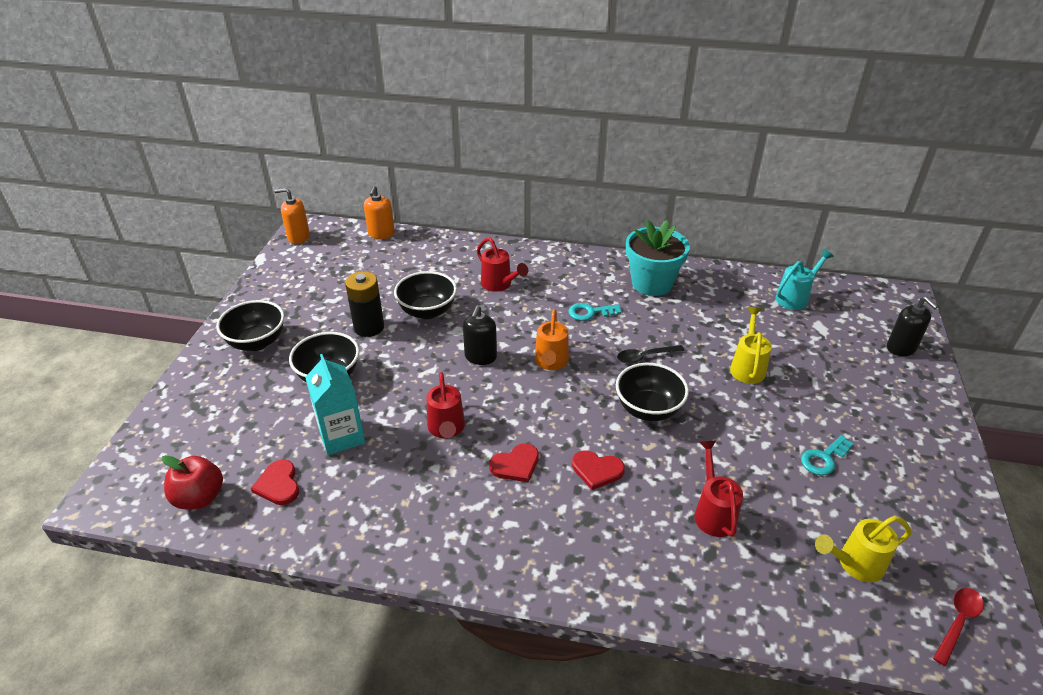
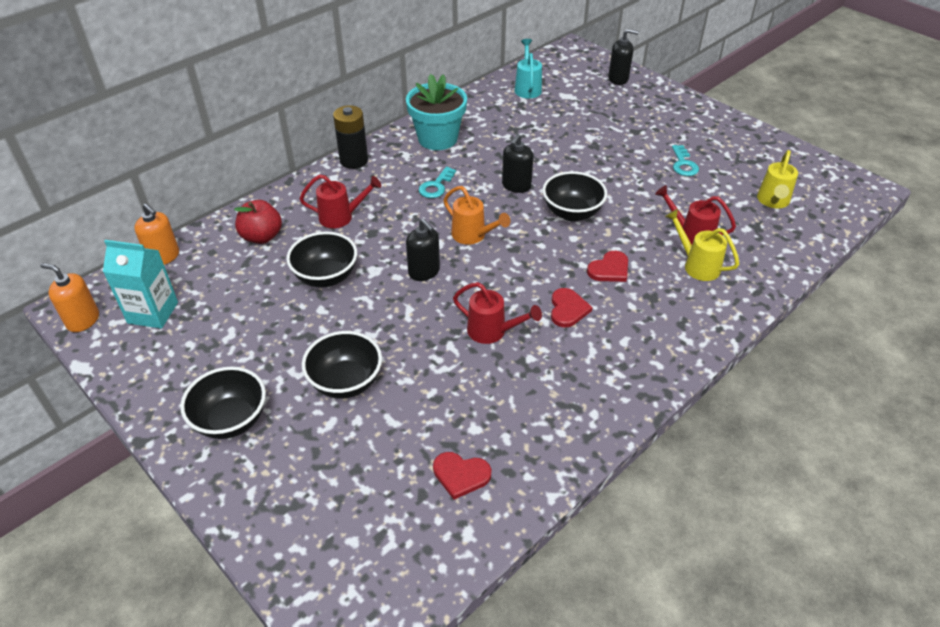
camera: 55 degrees left, 5 degrees up
red apple [162,455,223,509] -> red apple moved to [234,200,282,244]
orange soap dispenser [274,188,310,244] -> orange soap dispenser turned 75 degrees clockwise [40,263,99,332]
turquoise carton [305,354,365,455] -> turquoise carton moved to [103,240,178,329]
black battery [345,271,384,337] -> black battery moved to [333,105,368,169]
black spoon [617,345,684,364] -> black soap dispenser [502,134,533,193]
yellow watering can [730,307,772,384] -> yellow watering can moved to [665,209,739,281]
red spoon [933,588,984,666] -> none

